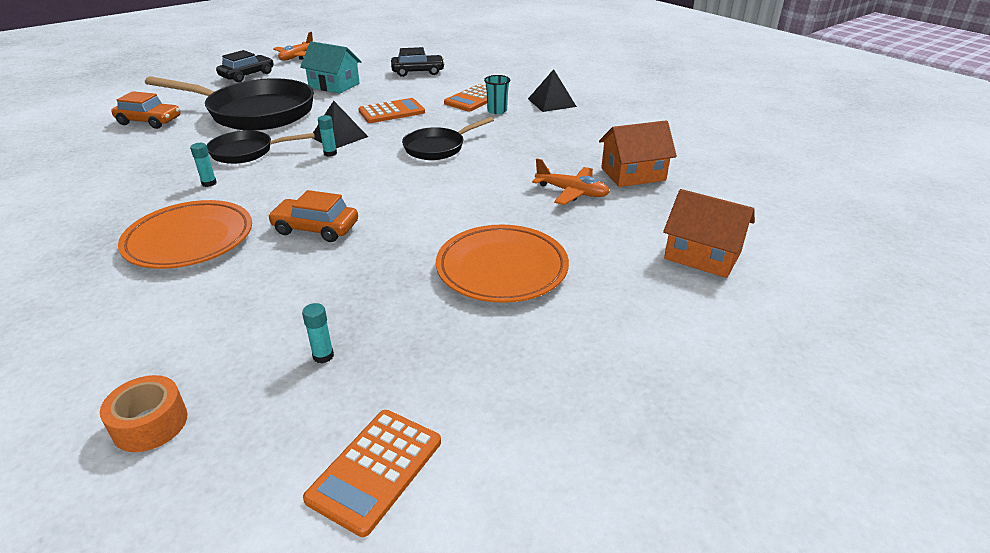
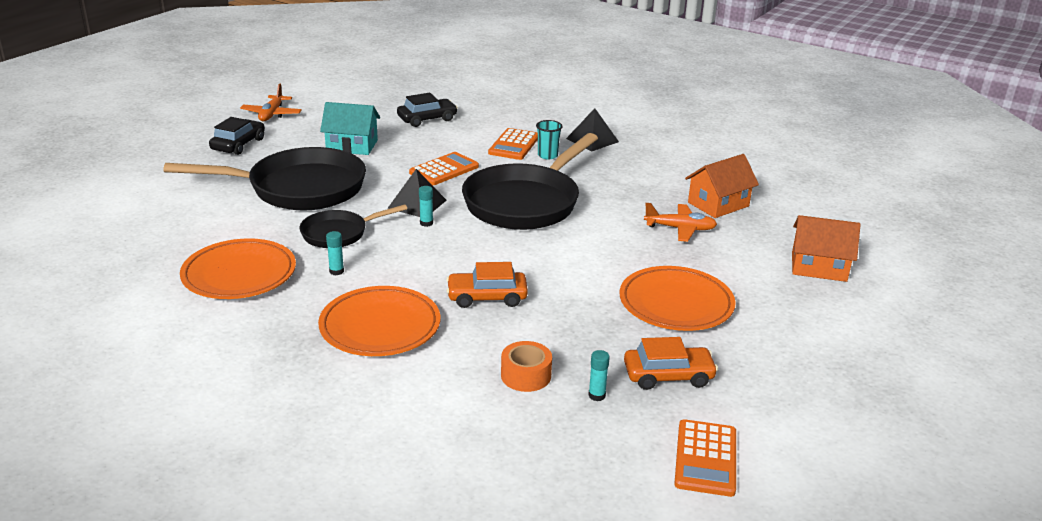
camera: 20 degrees left, 5 degrees down
orange tape [100,375,188,452] -> orange tape moved to [501,341,552,392]
orange car [111,91,181,129] -> orange car moved to [624,337,718,390]
black pan [402,117,494,160] -> black pan [462,133,598,230], size x1.90
none -> orange plate [180,238,296,299]

